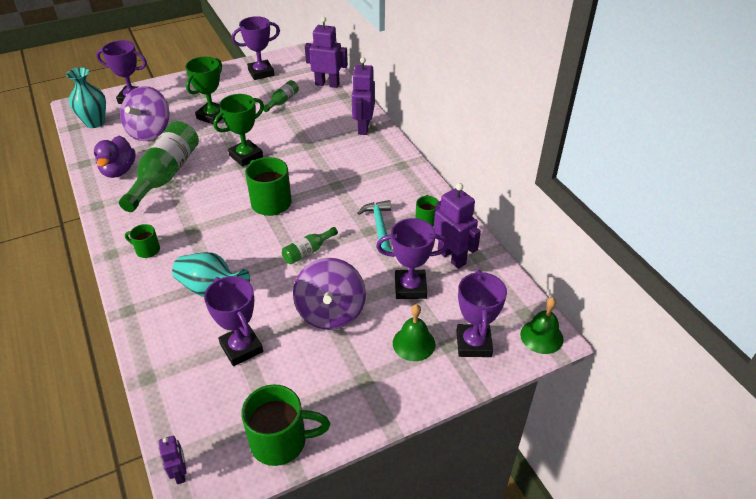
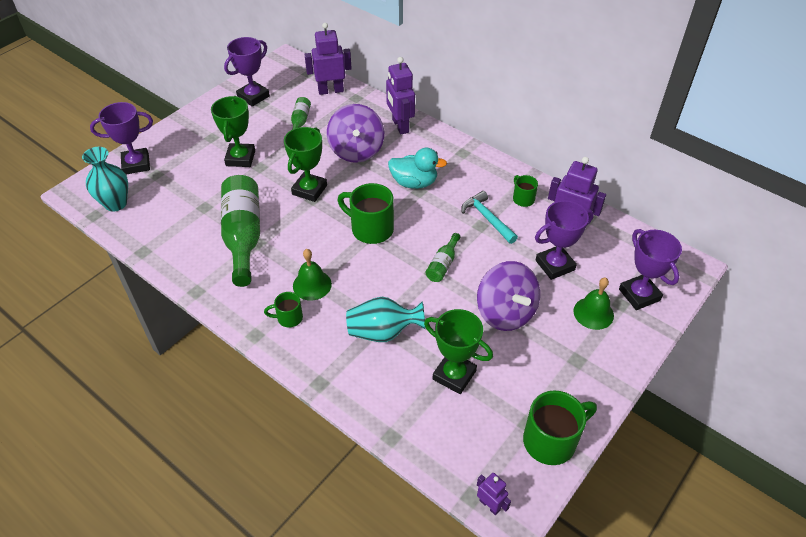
camera: 25 degrees left, 5 degrees up
purple duck [94,136,136,178] -> none
purple spinning top [120,86,169,141] -> purple spinning top moved to [327,104,384,163]
purple trophy [204,276,263,366] -> green trophy [424,309,493,394]
green bell [520,297,564,354] -> green bell moved to [293,249,332,300]
none -> turquoise duck [388,148,447,189]

